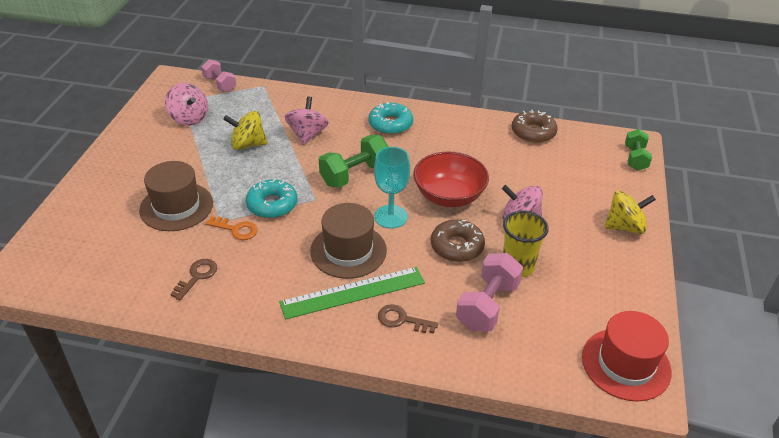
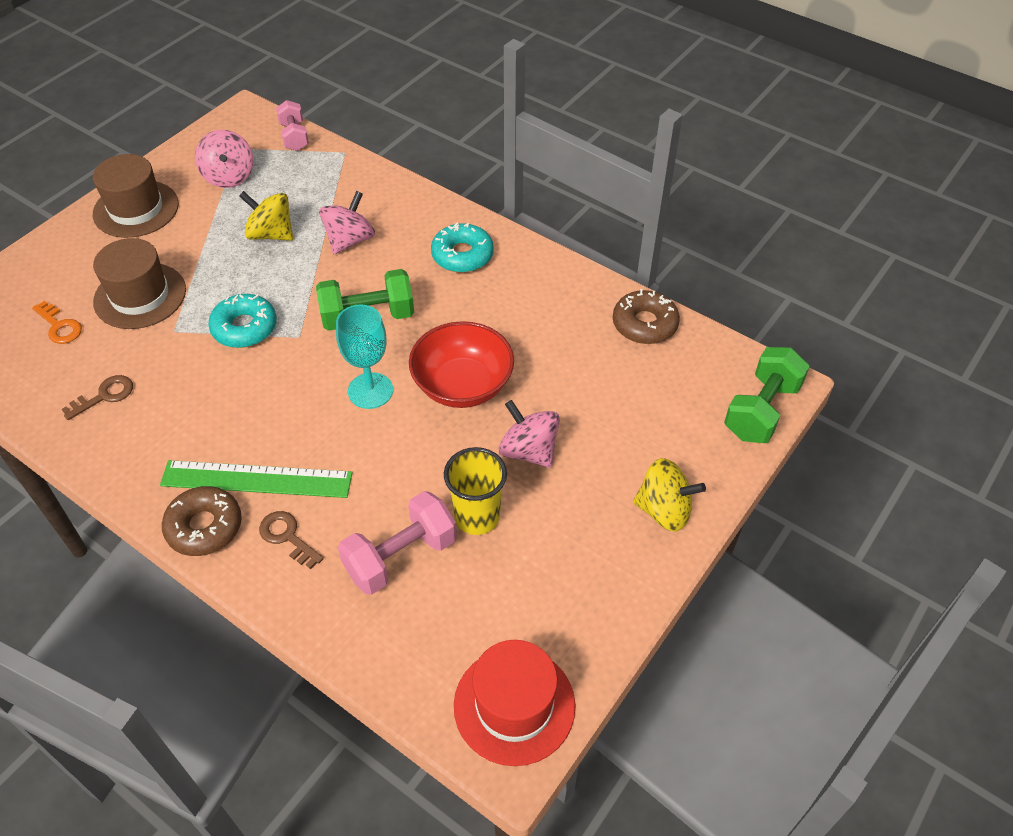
camera: 25 degrees right, 10 degrees up
orange key [206,216,258,240] -> orange key moved to [32,301,82,344]
brown hat [310,203,387,279] -> brown hat moved to [93,154,179,238]
brown donut [431,220,485,262] -> brown donut moved to [162,486,242,556]
green dumbbell [625,129,652,171] -> green dumbbell [724,347,810,443], size x1.52

